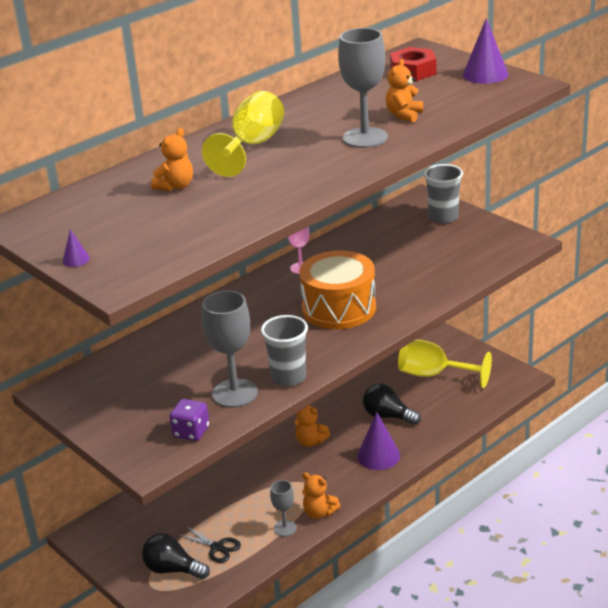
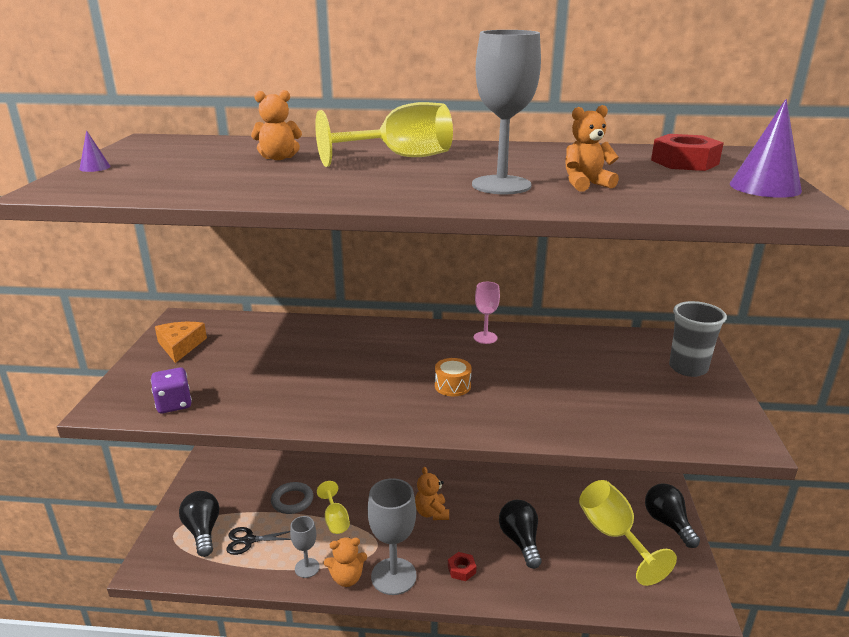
camera: 45 degrees right, 5 degrees down
black scissors [179,526,241,563] -> black scissors turned 90 degrees clockwise [226,527,291,555]
grey goblet [202,291,258,408] -> grey goblet moved to [368,478,417,595]
grey cup [261,315,308,387] -> none
orange drum [299,250,376,329] -> orange drum [435,358,472,396], size x0.41
orange teddy bear [302,472,340,519] -> orange teddy bear turned 90 degrees counterclockwise [324,537,367,587]
purple cone [357,412,400,470] -> red nut [448,552,476,581]
none -> orange cheese [155,322,207,363]
none -> grey ring [271,482,313,514]
none -> yellow goblet [317,481,350,534]
none -> black light bulb [645,484,700,548]

